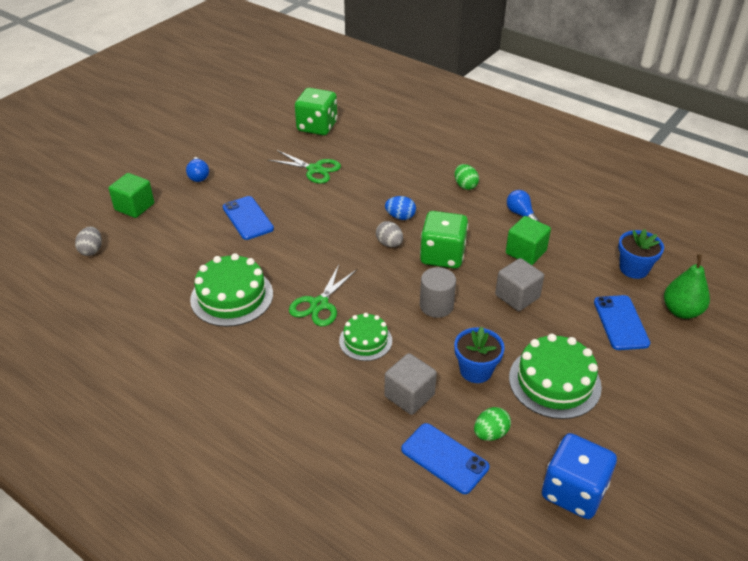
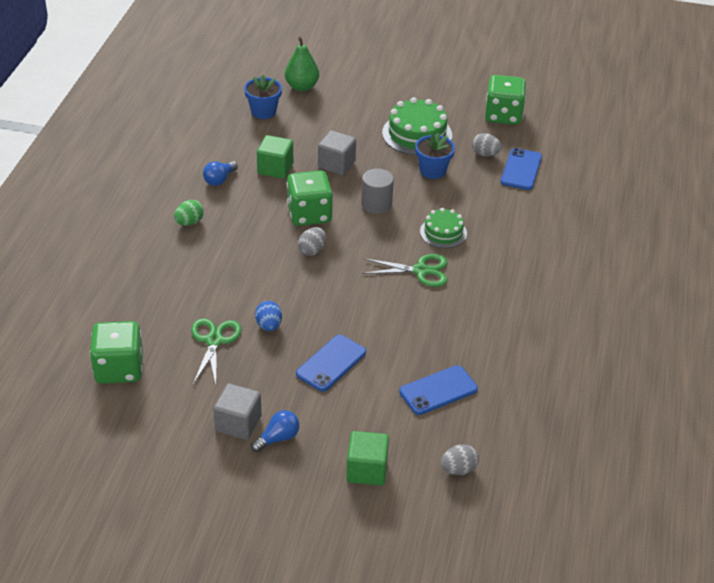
camera: 115 degrees left, 0 degrees up
green cake [190,253,273,327] -> none
grey cube [384,353,437,415] -> grey cube moved to [213,383,261,440]
blue egg [385,196,416,220] -> blue egg moved to [255,301,282,331]
green egg [474,407,511,441] -> grey egg [472,133,502,156]
blue dice [542,433,617,519] -> green dice [485,75,526,125]
blue phone [594,295,650,350] -> blue phone moved to [399,365,478,415]

